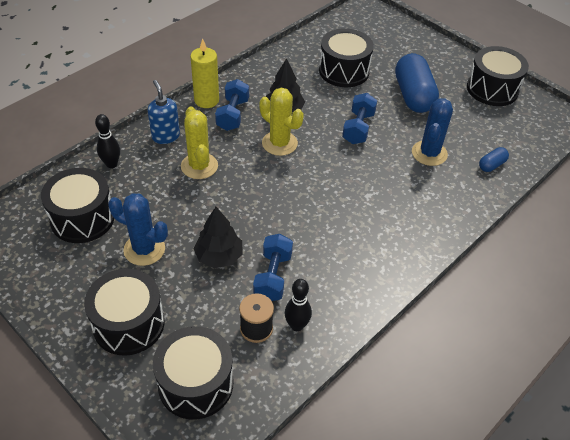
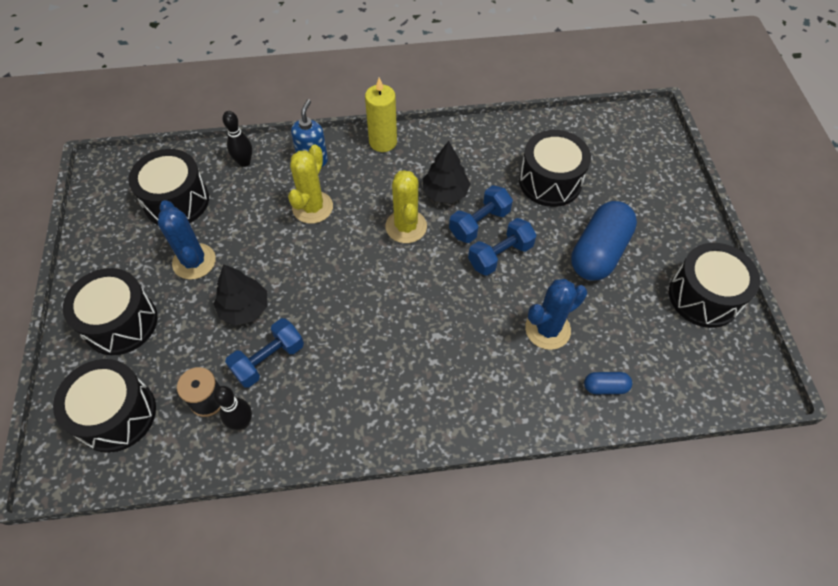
camera: 40 degrees right, 10 degrees up
blue dumbbell [215,79,249,131] -> blue dumbbell moved to [449,185,513,243]

